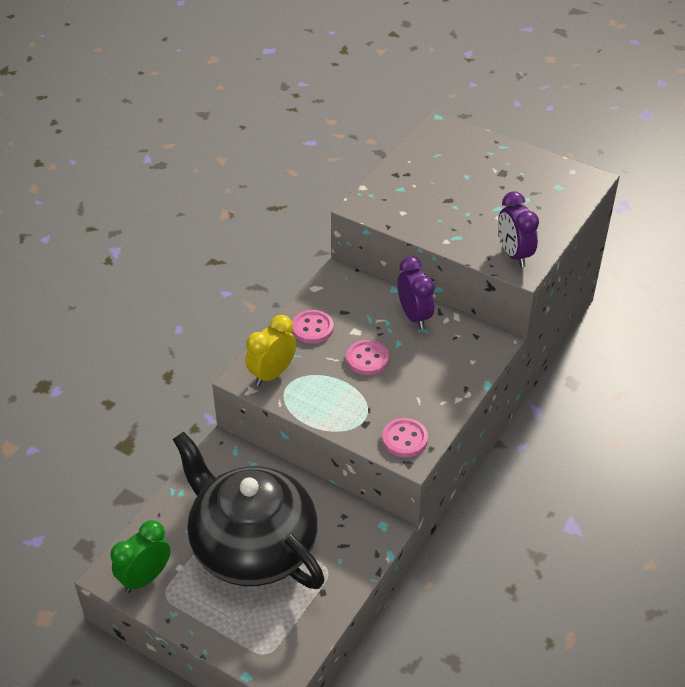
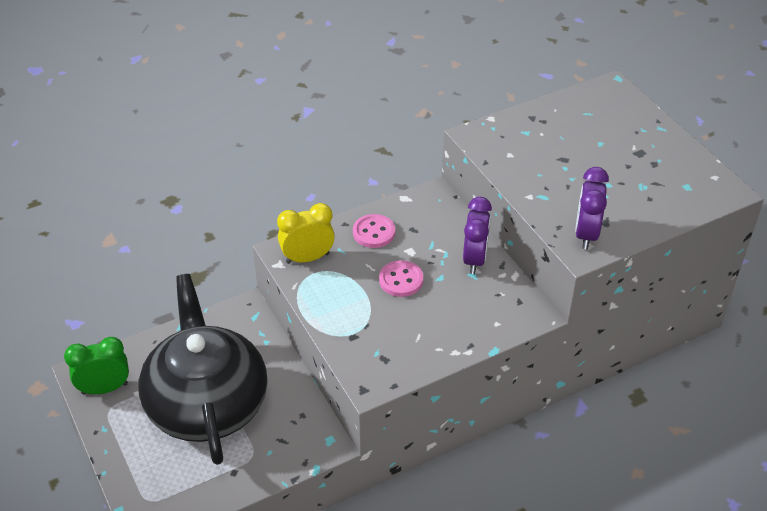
camera: 30 degrees right, 0 degrees up
pink button [382,418,428,457] -> none

